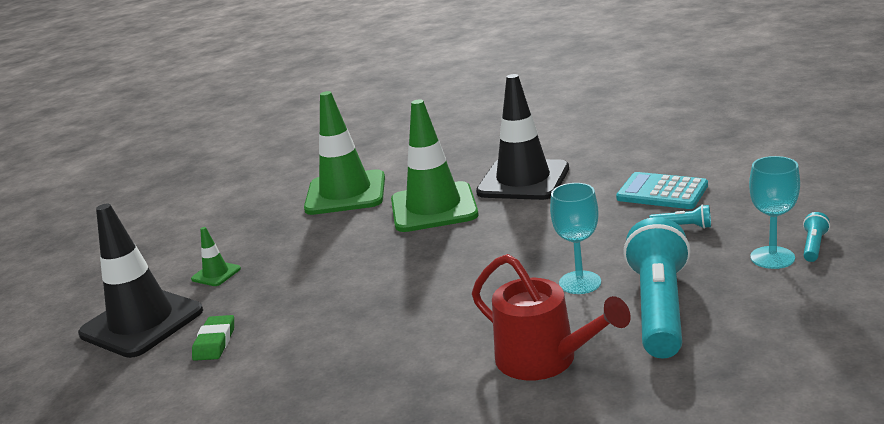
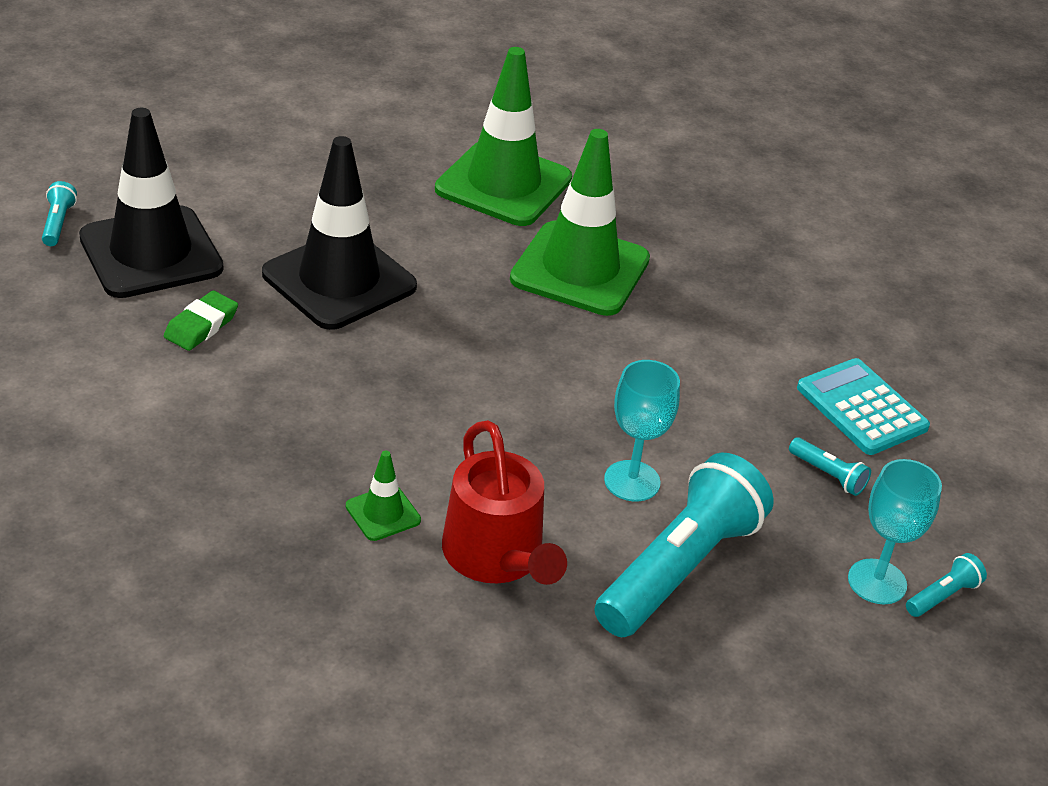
camera: 20 degrees right, 15 degrees up
green traffic cone [191,227,241,286] -> green traffic cone moved to [346,451,421,541]
black traffic cone [476,74,569,200] -> black traffic cone moved to [262,136,417,330]
none -> turquoise flashlight [42,181,77,246]

